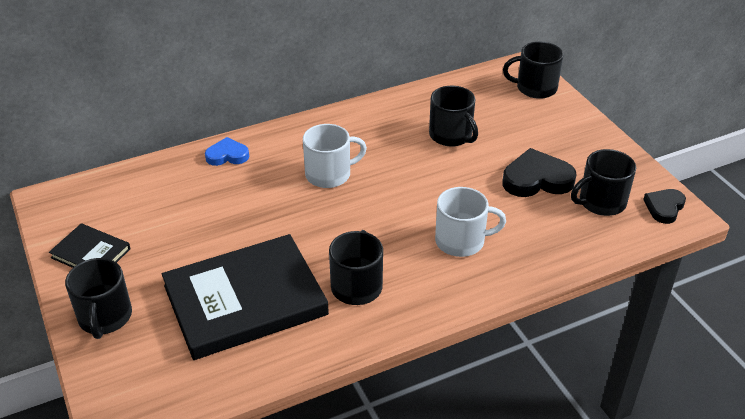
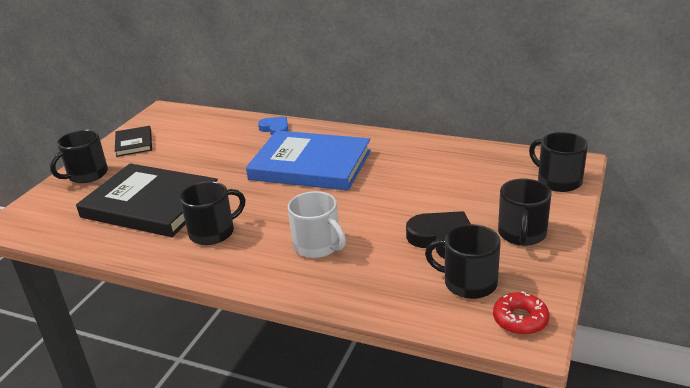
camera: 50 degrees right, 10 degrees down
white mug [303,124,367,188] -> blue book [246,131,371,191]
black mug [429,86,478,147] -> black mug moved to [498,179,552,246]
black heart [643,189,686,224] -> red donut [493,291,549,335]

